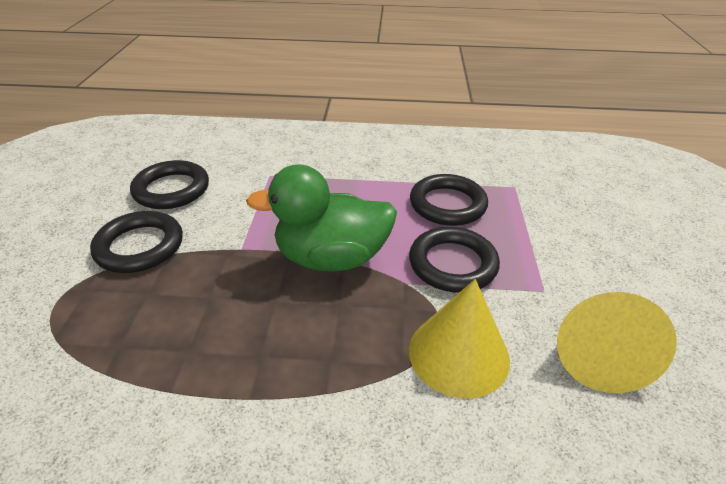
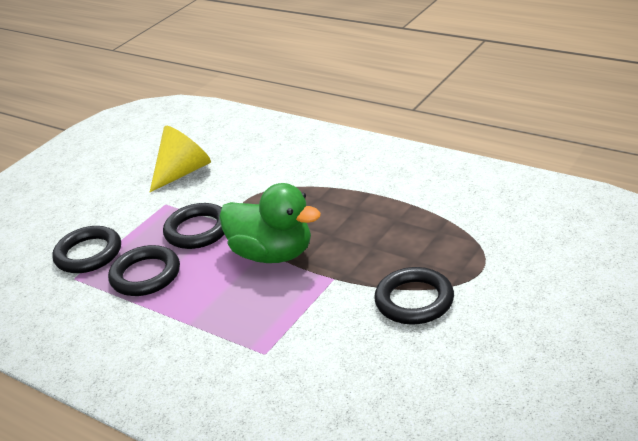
camera: 145 degrees left, 5 degrees down
black ring [130,160,209,209] -> black ring moved to [52,226,121,273]
yellow cone [409,279,510,399] -> none

